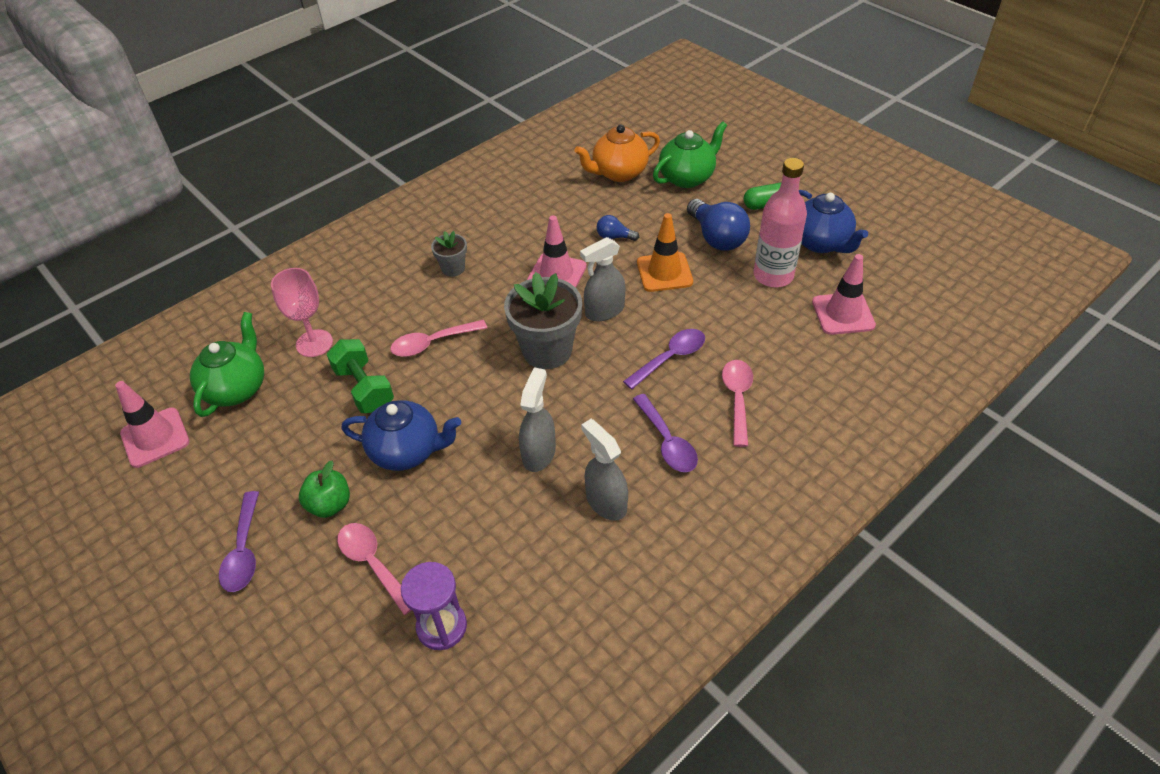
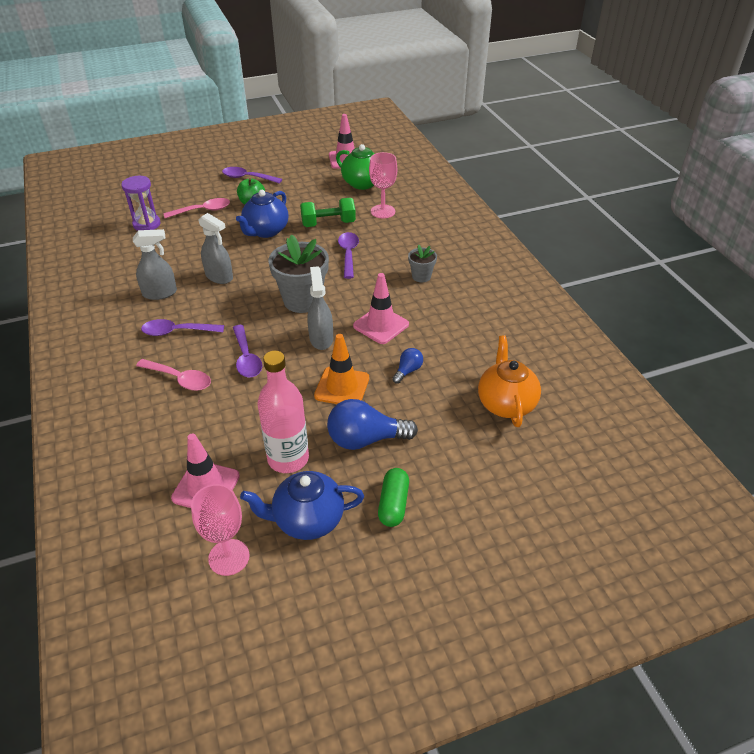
camera: 110 degrees right, 5 degrees down
pink spoon [390,320,487,357] -> purple spoon [338,232,359,279]
green teapot [653,121,727,188] -> none
none -> pink goblet [191,484,249,576]

